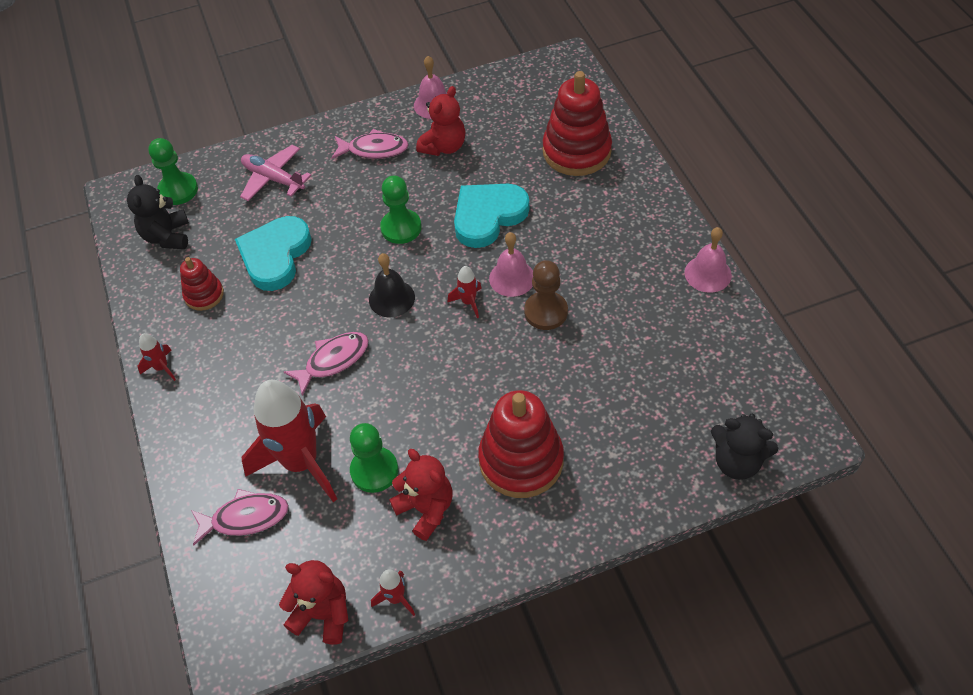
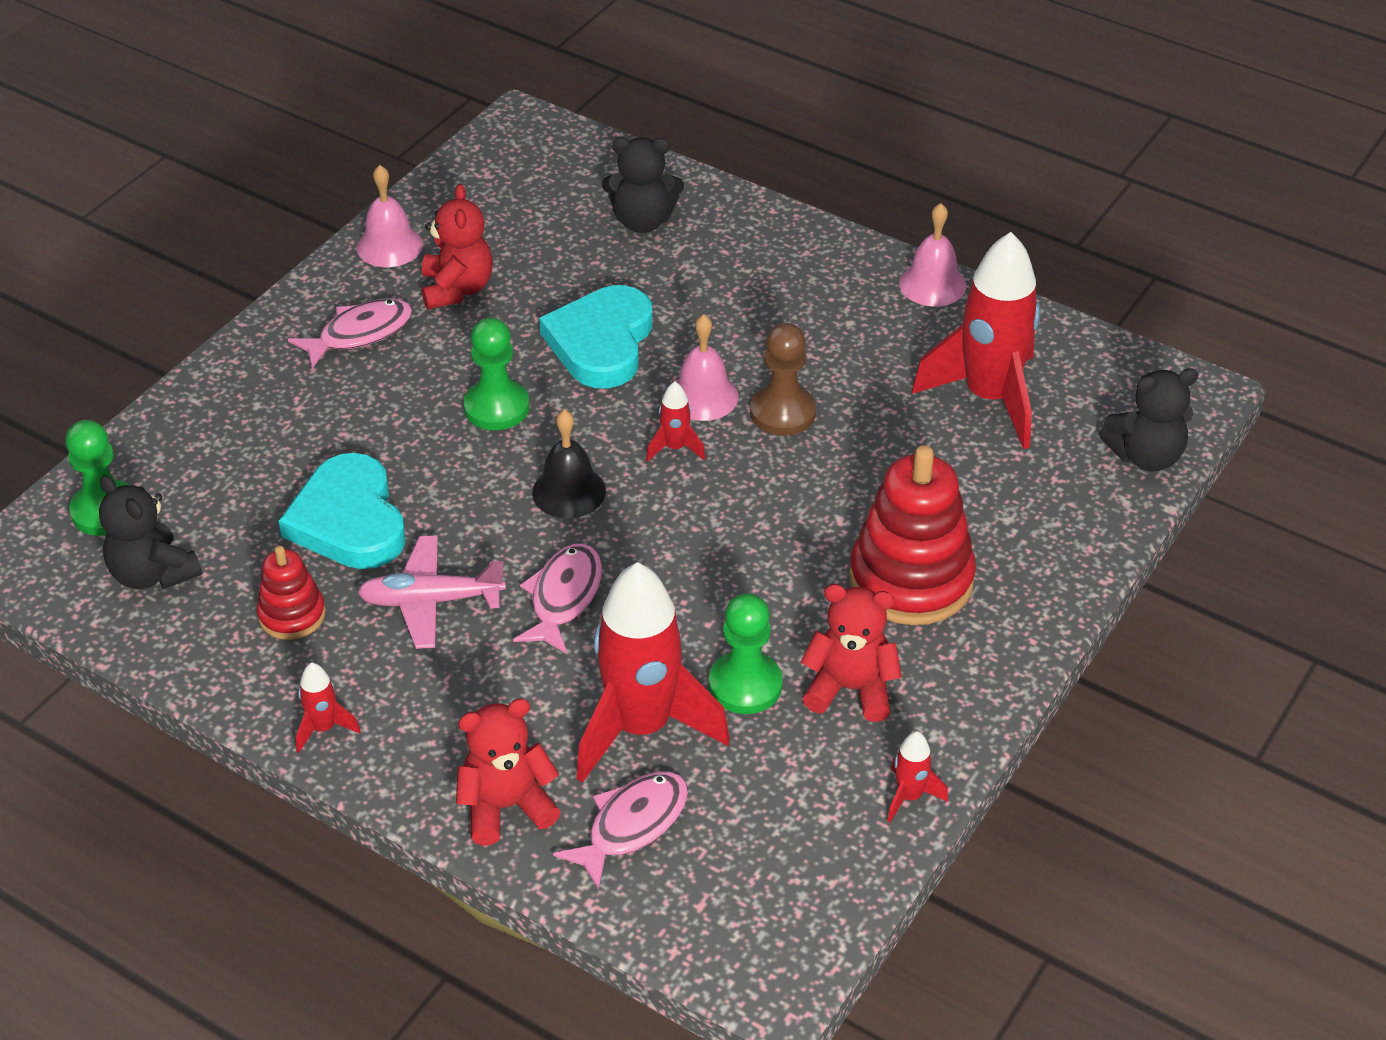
camera: 40 degrees left, 10 degrees down
pink plane [240,145,312,201] -> pink plane moved to [357,535,506,649]
red teddy bear [279,560,348,645] -> red teddy bear moved to [456,698,560,846]
red stacking toy [543,71,612,176] -> black teddy bear [602,137,684,233]
none -> red rocket [912,232,1041,449]

